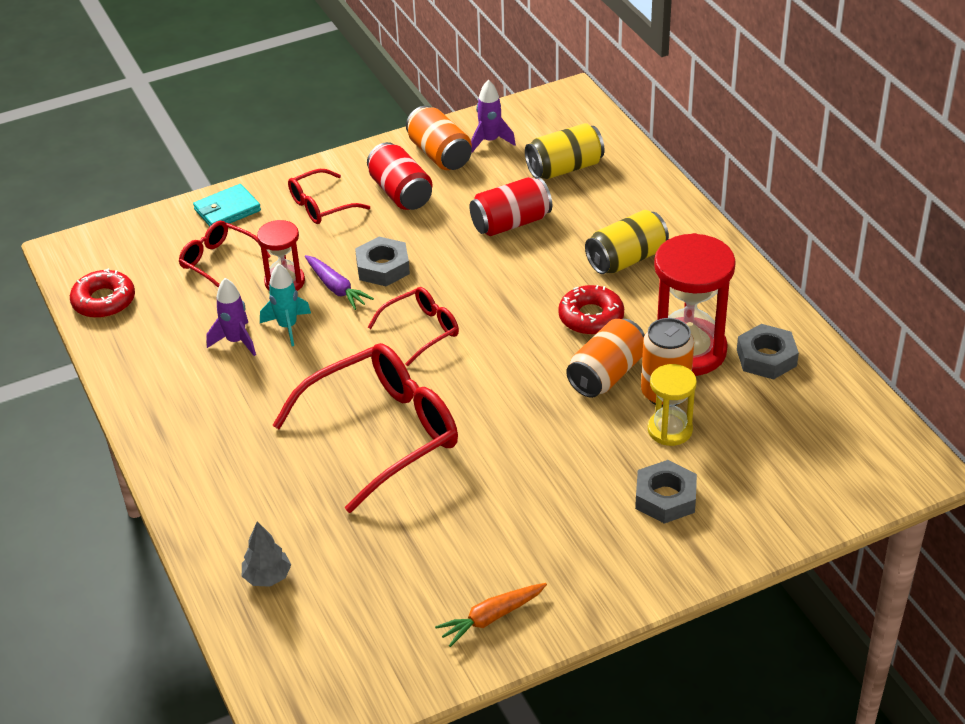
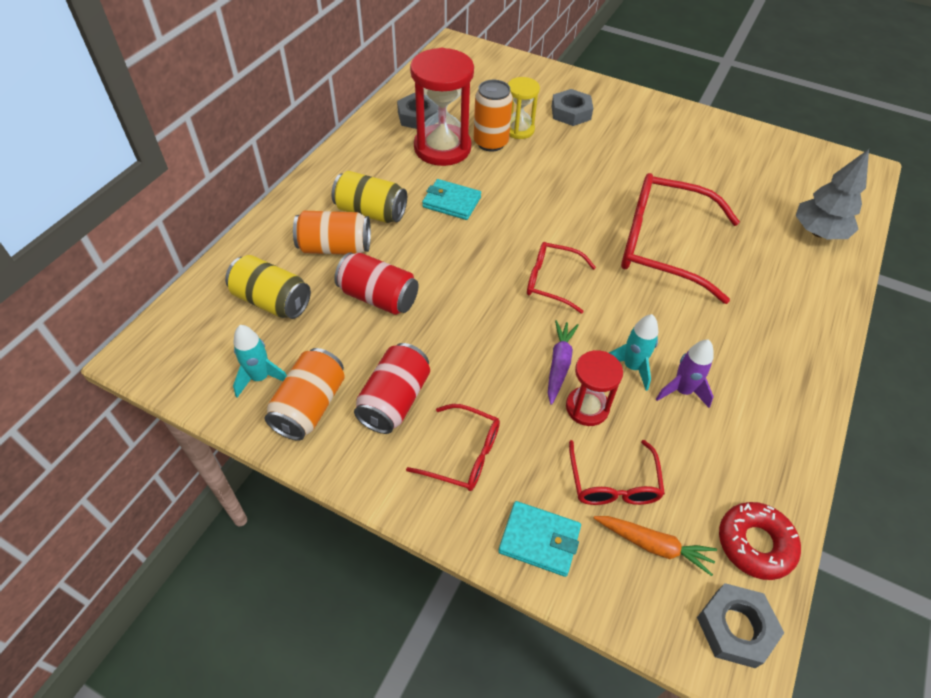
camera: 130 degrees left, 10 degrees up
grey tree [242,521,291,587] -> grey tree [796,149,869,239], size x1.63
grey nut [355,237,410,286] -> grey nut moved to [697,583,784,668]
orange carrot [435,583,547,647] -> orange carrot moved to [594,516,717,576]
purple rocket [471,80,516,153] -> turquoise rocket [233,325,287,398]
red donut [558,285,624,335] -> turquoise wallet [422,179,481,220]
orange can [566,319,645,398] -> orange can moved to [293,211,371,254]

